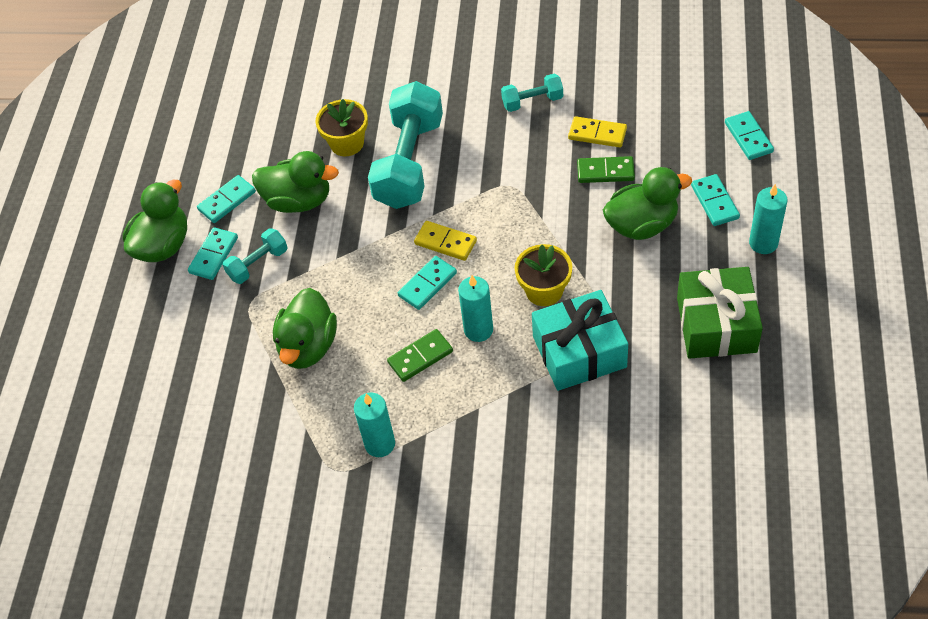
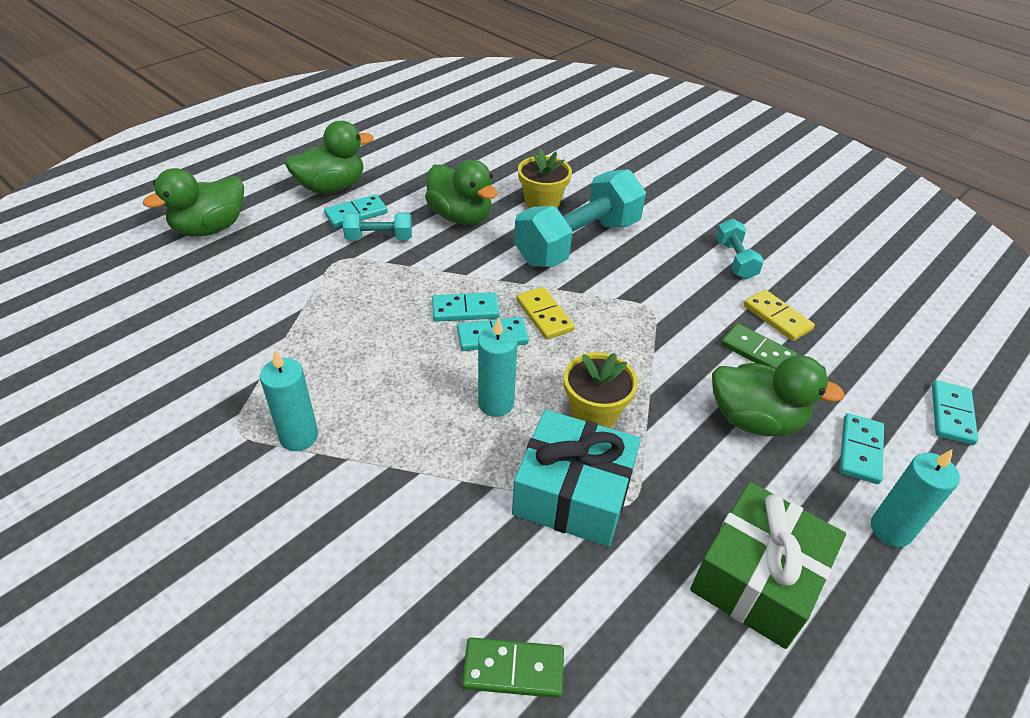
camera: 30 degrees right, 10 degrees down
turquoise domino [197,175,256,223] -> turquoise domino moved to [432,292,500,322]
green duck [273,288,337,369] -> green duck moved to [143,168,244,236]
green domino [387,329,453,382] -> green domino moved to [462,637,564,698]
turquoise dumbbell [501,74,563,112] -> turquoise dumbbell turned 60 degrees clockwise [716,219,764,279]

